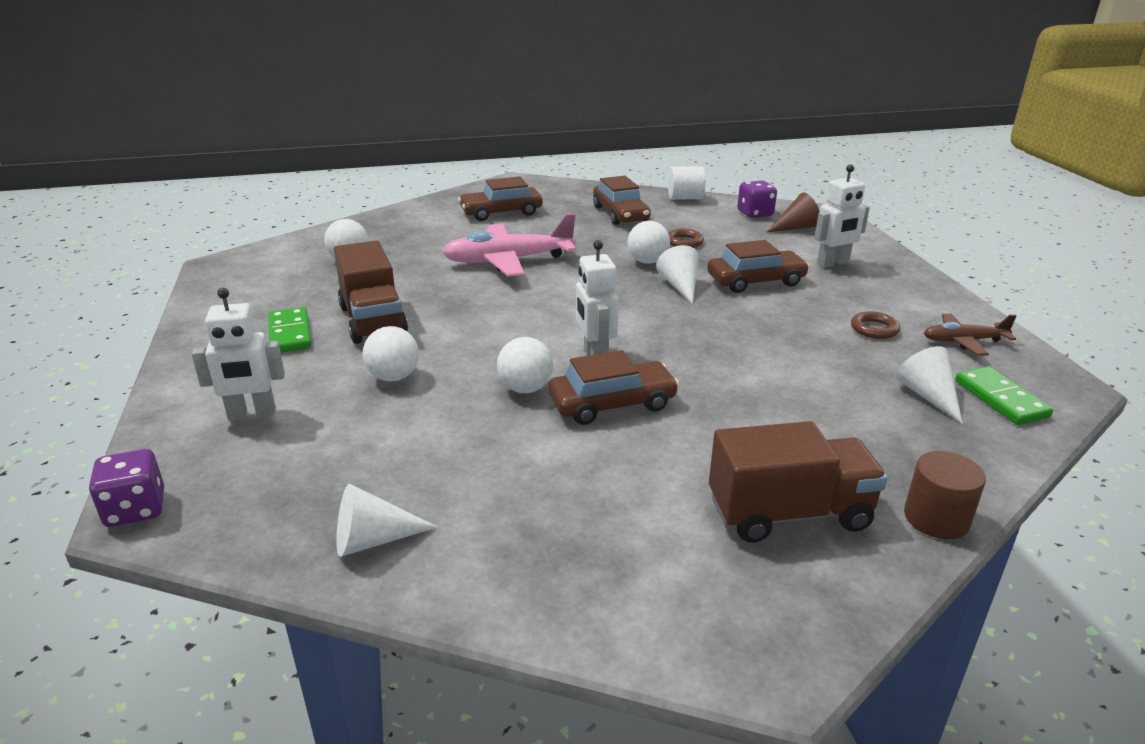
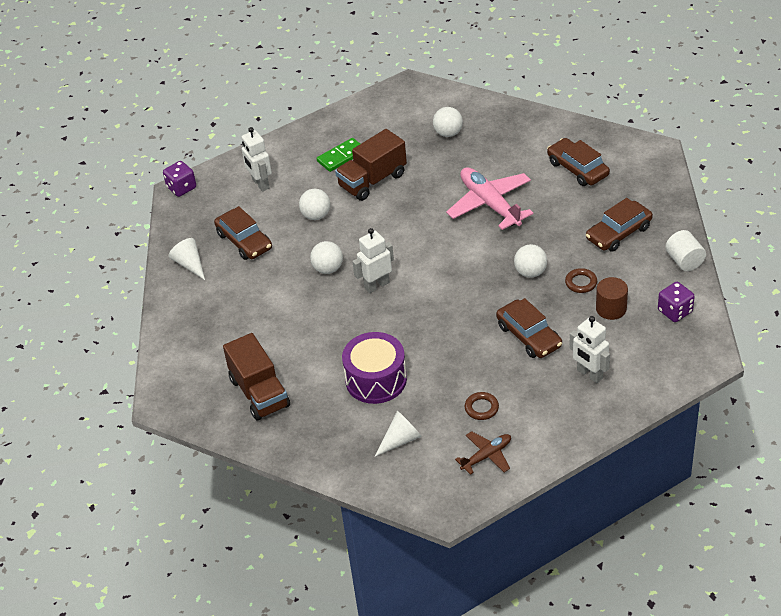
camera: 75 degrees right, 15 degrees up
brown car [548,350,679,425] -> brown car moved to [214,206,272,260]
white cone [656,245,699,304] -> none
brown cone [767,192,820,232] -> none
brown cylinder [904,451,986,539] -> brown cylinder moved to [596,277,628,320]
brown plane [924,314,1017,356] -> brown plane turned 75 degrees clockwise [455,431,511,475]
green domino [955,367,1053,425] -> none
none -> purple drum [342,332,407,404]

